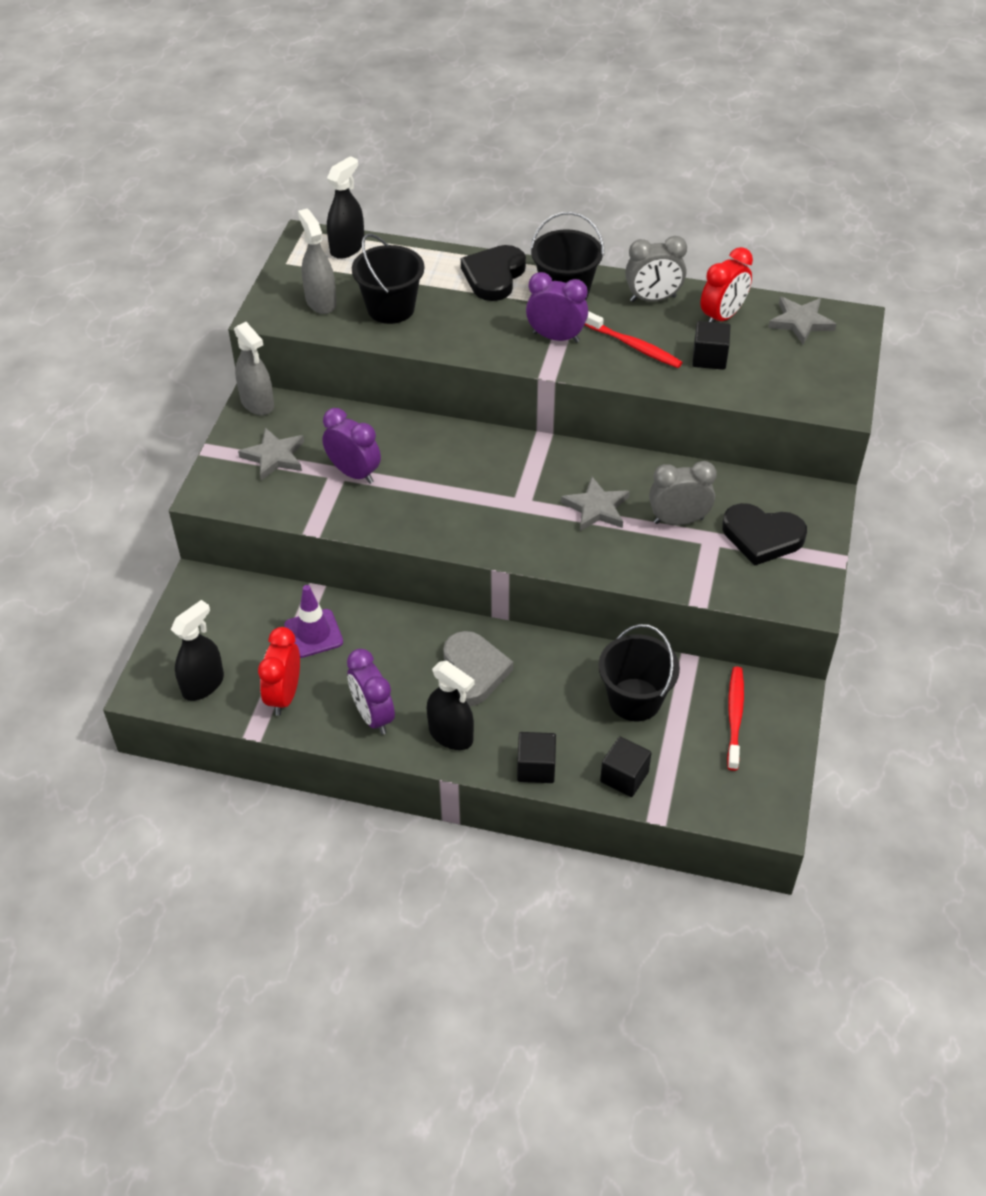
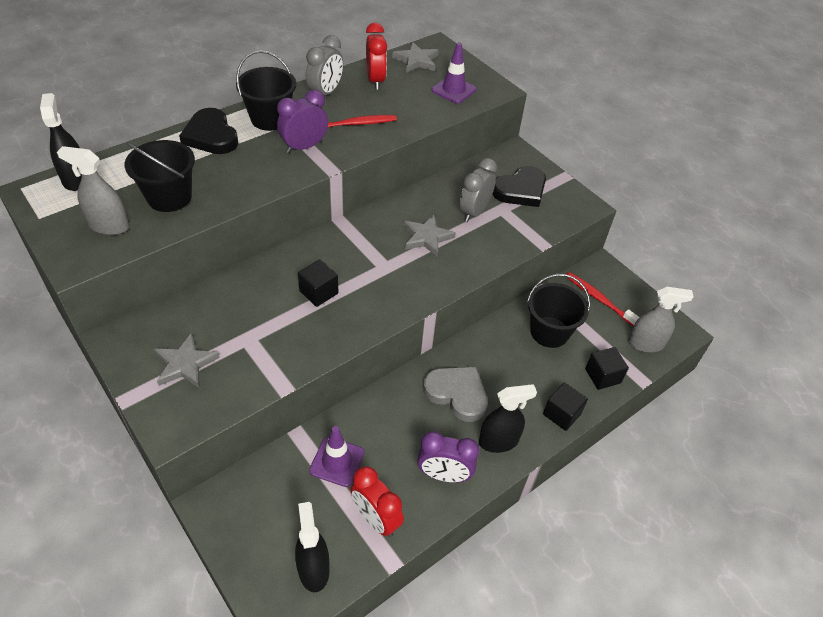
camera: 55 degrees left, 0 degrees up
grey spray bottle [234,322,274,415] -> grey spray bottle moved to [628,287,694,353]
purple clock [322,408,381,484] -> none
black cube [692,321,731,370] -> black cube moved to [298,259,339,307]
none -> purple traffic cone [431,42,476,104]

